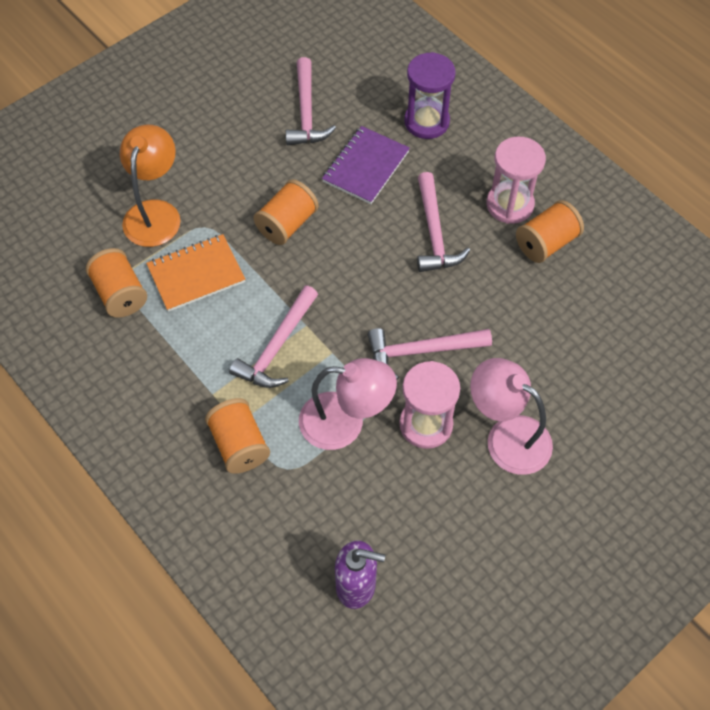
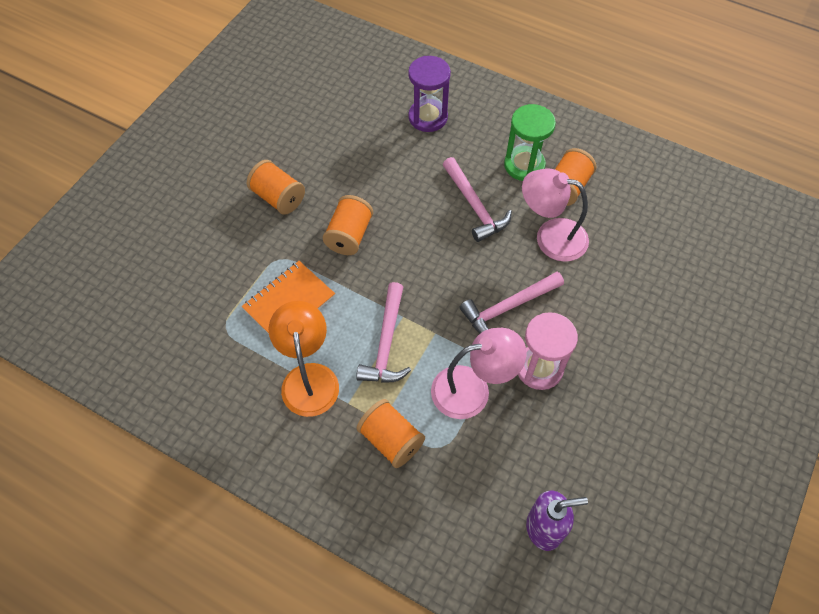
camera: 20 degrees left, 0 degrees up
orange spool [86,248,147,318] -> orange spool moved to [247,160,305,215]
orange lamp [120,125,181,247] -> orange lamp moved to [269,301,339,417]
pink hammer [286,57,336,145] -> none
purple notebook [322,126,410,204] -> none
pink lamp [470,358,553,475] -> pink lamp moved to [522,169,589,262]
pink hourglass [487,137,546,224] -> green hourglass [504,104,556,181]

